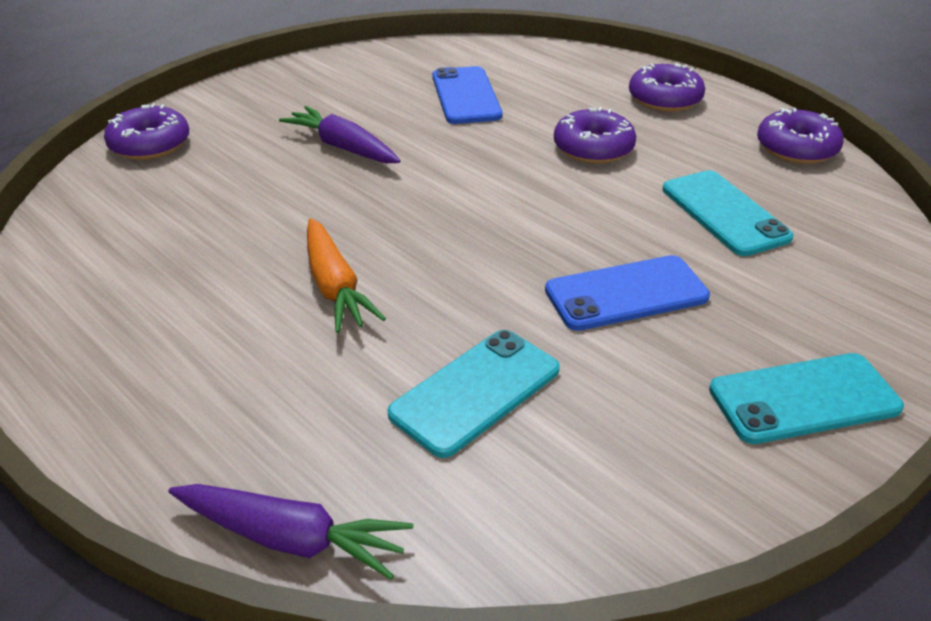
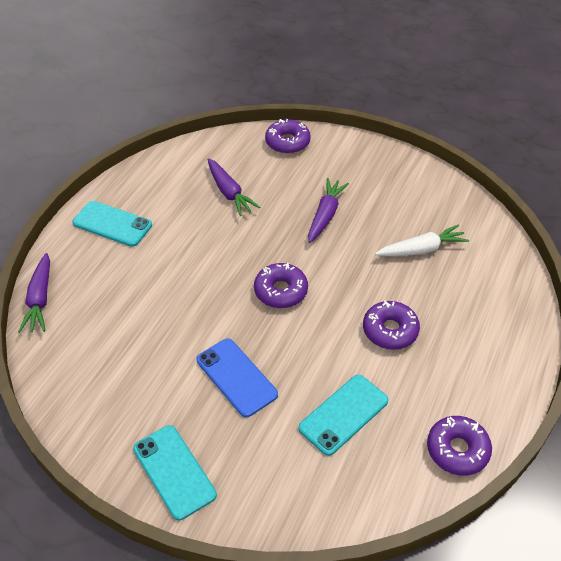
camera: 70 degrees right, 10 degrees up
orange carrot [307,218,386,333] -> none
turquoise phone [387,330,560,458] -> turquoise phone moved to [72,201,152,247]
blue phone [432,66,502,124] -> white carrot [375,224,469,256]
purple donut [629,63,705,112] -> purple donut moved to [254,263,308,308]
none -> purple carrot [208,158,260,216]

